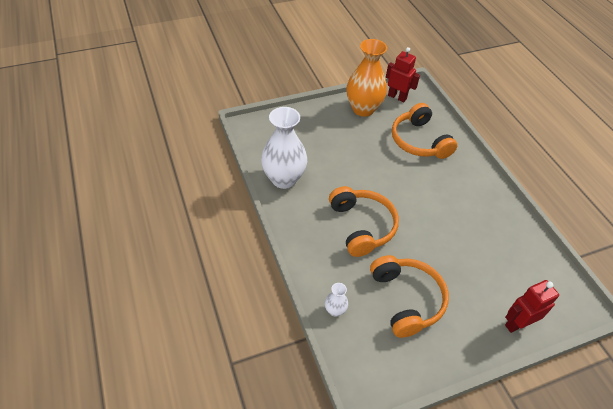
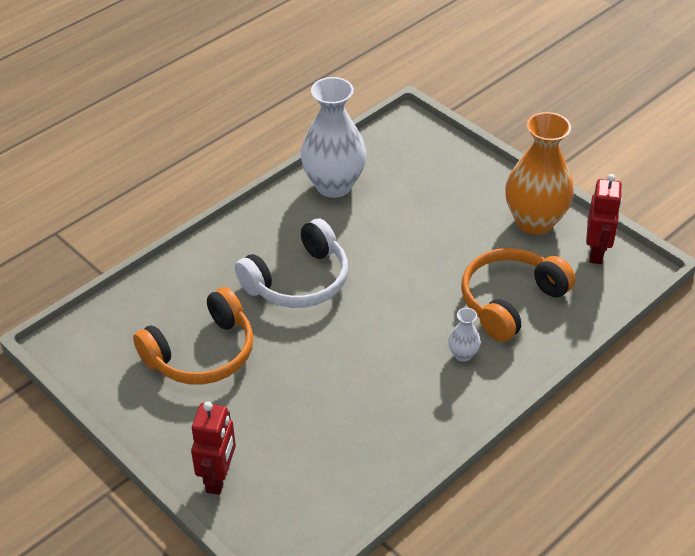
camera: 70 degrees right, 5 degrees down
white vase [325,283,348,317] -> white vase moved to [448,308,481,362]
orange headphones [329,186,399,257] -> white headphones [235,219,348,308]
red robot [505,280,559,333] -> red robot turned 60 degrees clockwise [191,402,236,495]

